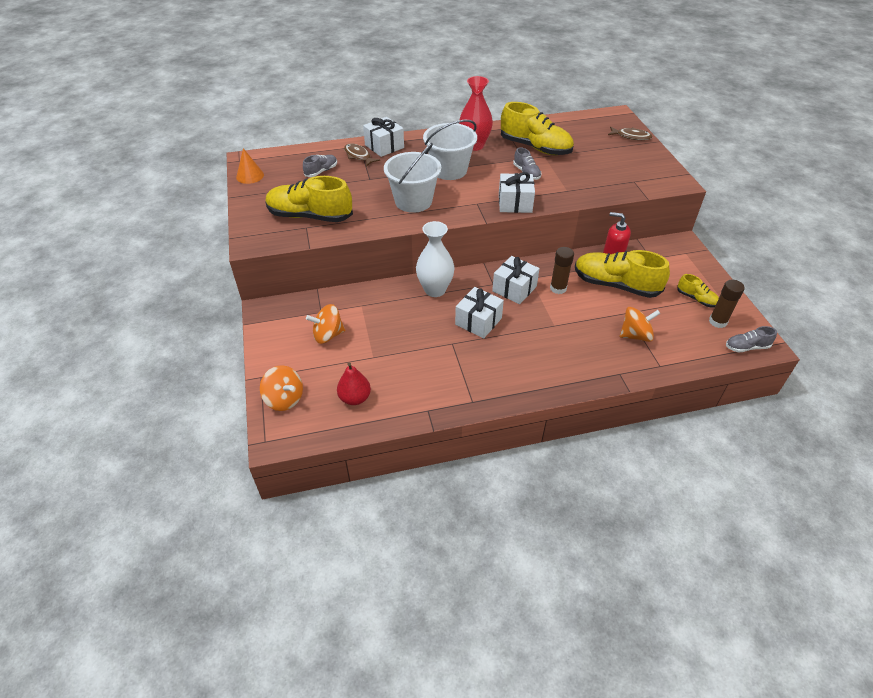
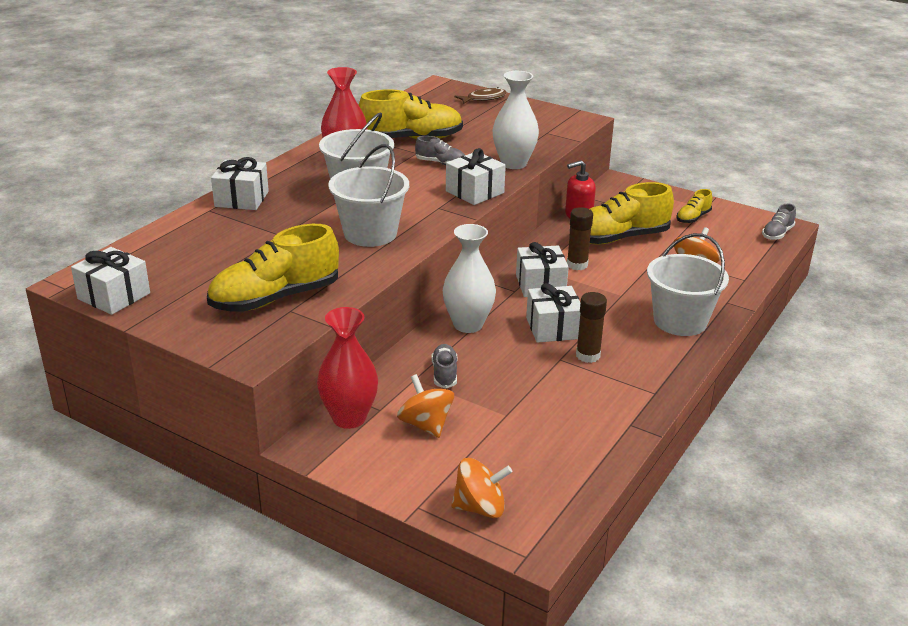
camera: 45 degrees left, 15 degrees down
orange cone [236,148,264,184] -> white gift [71,247,150,315]
grey shoe [303,155,337,177] -> grey shoe moved to [431,344,457,388]
orange spinning top [306,304,345,344] -> orange spinning top turned 120 degrees clockwise [397,374,454,438]
red pear [337,362,371,405] -> none
brown fish [344,144,380,167] -> none
yellow shoe [677,274,719,307] -> yellow shoe turned 135 degrees clockwise [676,189,712,223]
brown glue stick [709,280,745,328] -> brown glue stick moved to [576,292,607,363]
none -> red vase [317,307,378,429]
none -> white vase [493,71,539,169]
none -> white bucket [647,233,729,336]

